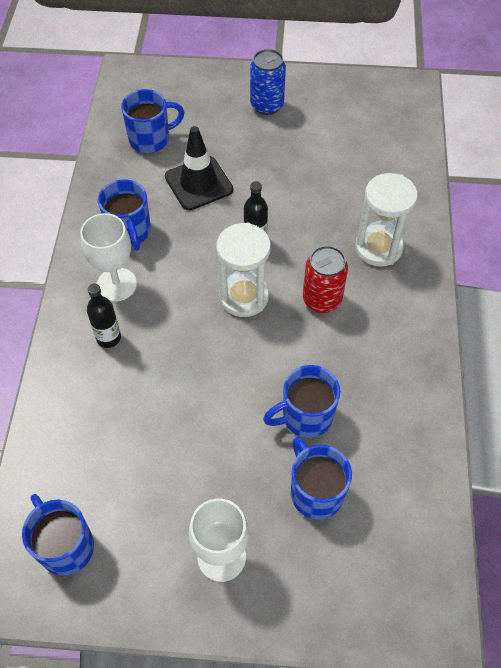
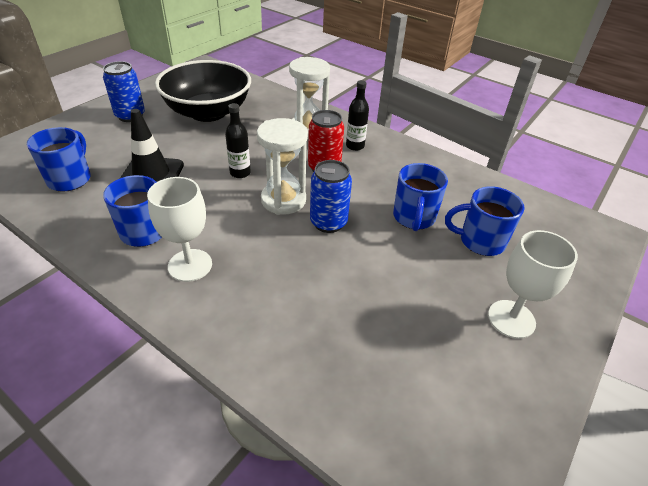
camera: 60 degrees left, 15 degrees down
blue mug [22,494,94,576] -> none
black bottle [87,284,121,348] -> black bottle moved to [346,80,369,151]
none -> black bowl [155,60,251,122]
none -> blue can [310,160,352,233]

